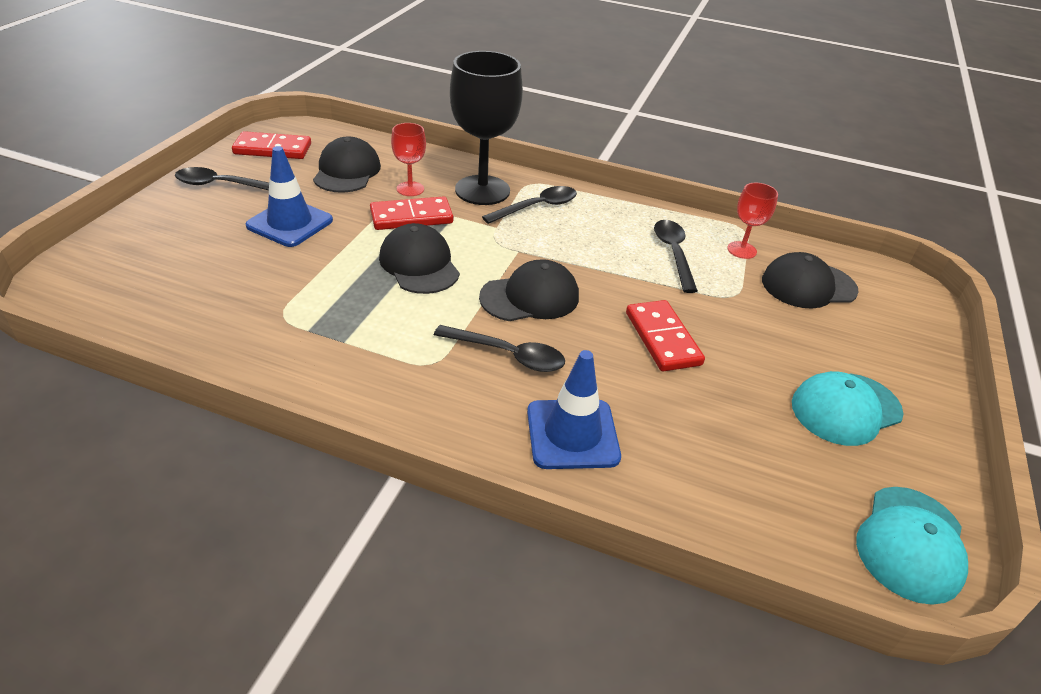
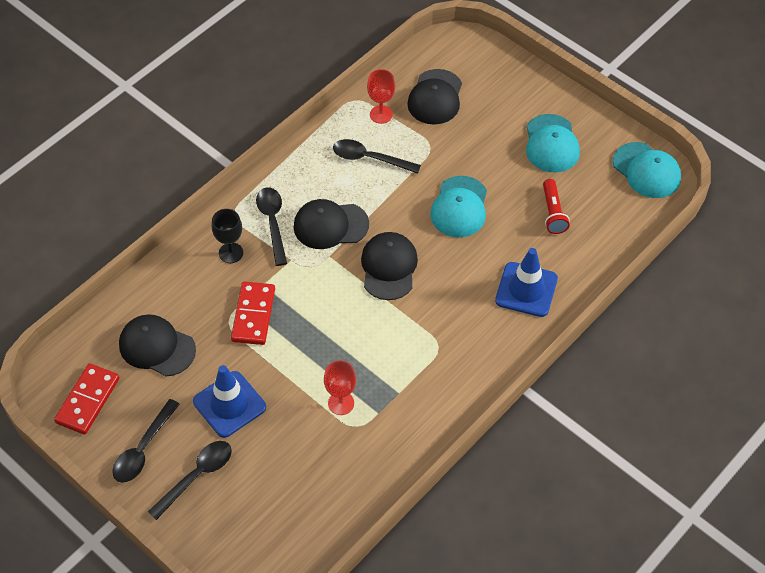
camera: 65 degrees left, 15 degrees up
black cap [379,223,460,294] -> black cap moved to [294,199,369,249]
red goblet [391,123,426,196] -> red goblet moved to [324,361,356,415]
black spoon [434,325,565,372] -> black spoon moved to [148,441,232,520]
black goblet [450,51,523,205] -> black goblet [212,209,243,263], size x0.49
red domino [626,300,705,372] -> turquoise cap [430,176,487,238]
none -> red flashlight [543,179,570,234]

